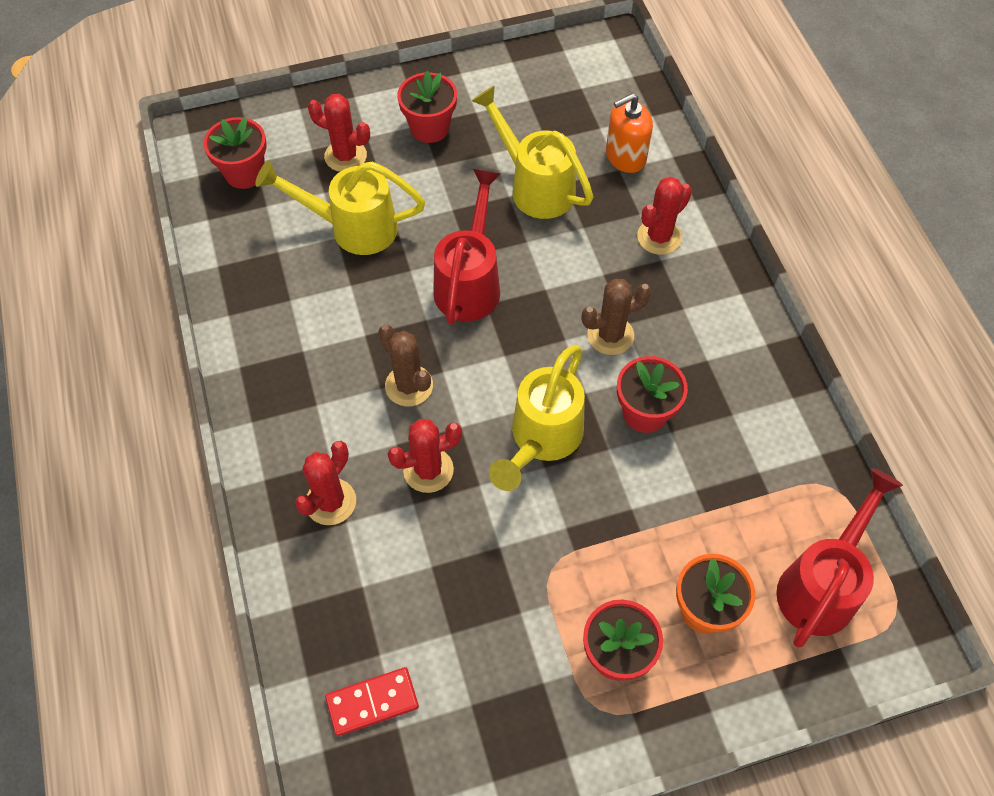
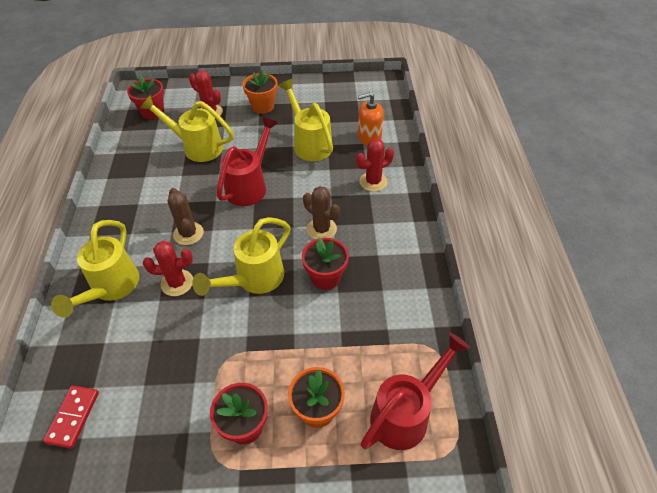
camera: 15 degrees right, 10 degrees down
red cactus [295,441,356,525] -> yellow watering can [51,220,139,317]
red domino [325,667,419,736] -> red domino turned 75 degrees counterclockwise [43,385,99,449]
red flower pot [397,71,457,143] -> orange flower pot [242,69,278,114]
brown cactus [582,279,652,355] -> brown cactus turned 45 degrees clockwise [303,186,340,239]

